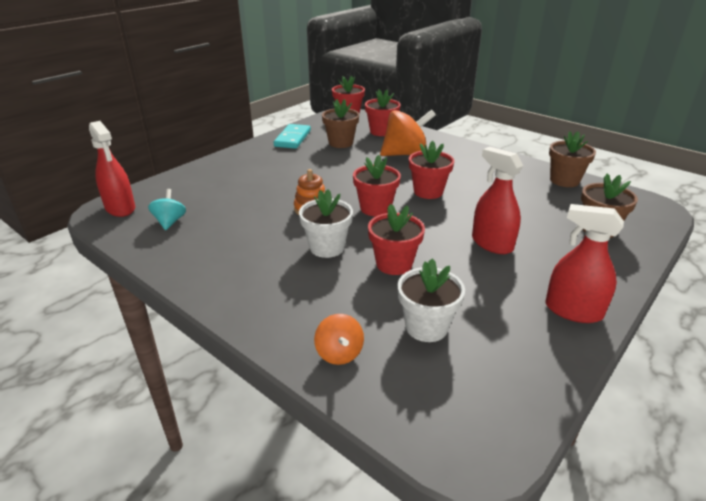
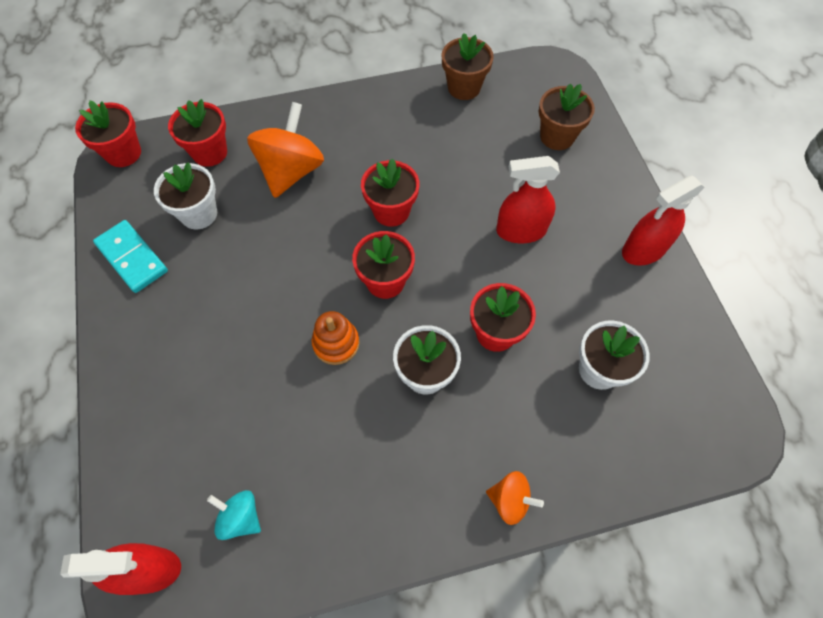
camera: 55 degrees left, 30 degrees up
orange spinning top [314,314,364,365] -> orange spinning top moved to [486,471,544,525]
brown flower pot [322,99,359,148] -> white flower pot [154,162,217,229]

